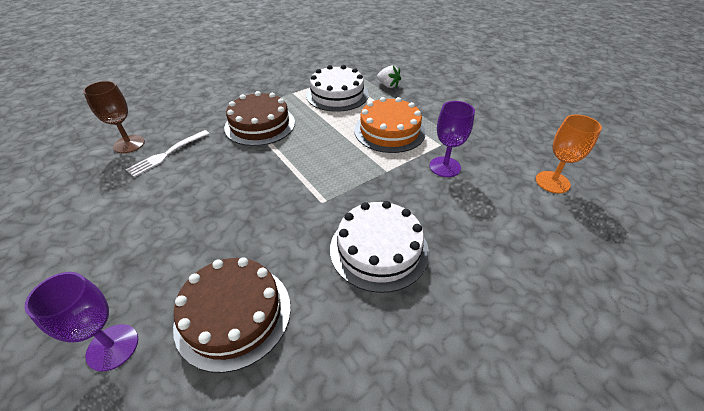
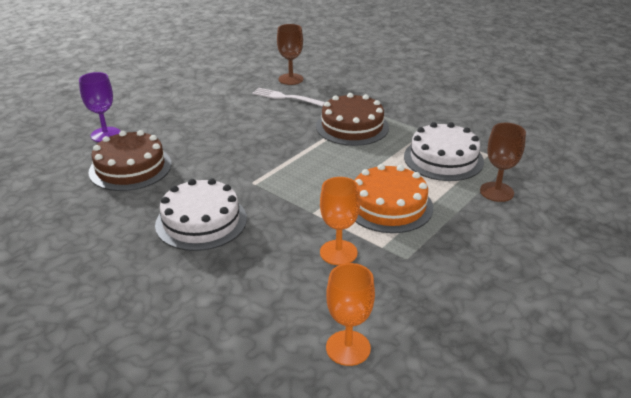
camera: 75 degrees right, 10 degrees down
white strawberry [377,65,401,88] -> brown goblet [480,123,526,202]
purple goblet [429,101,475,177] -> orange goblet [320,177,360,265]

